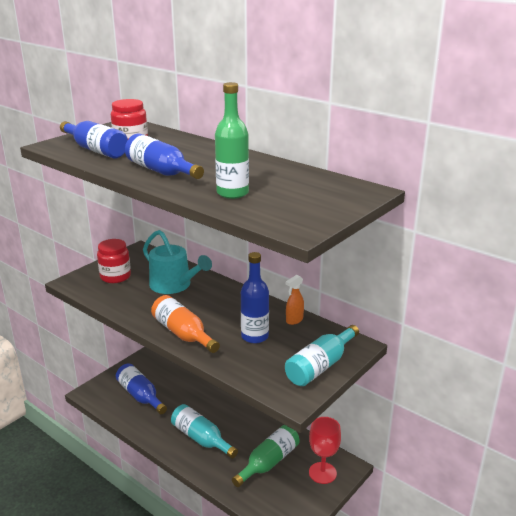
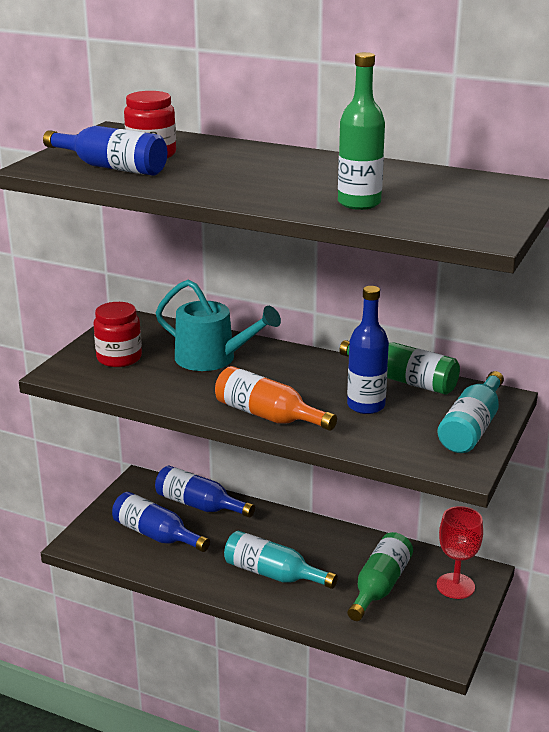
camera: 15 degrees left, 0 degrees up
blue bottle [125,134,204,179] -> blue bottle moved to [155,465,255,517]
orange spray bottle [286,275,304,325] -> green bottle [339,340,460,395]

